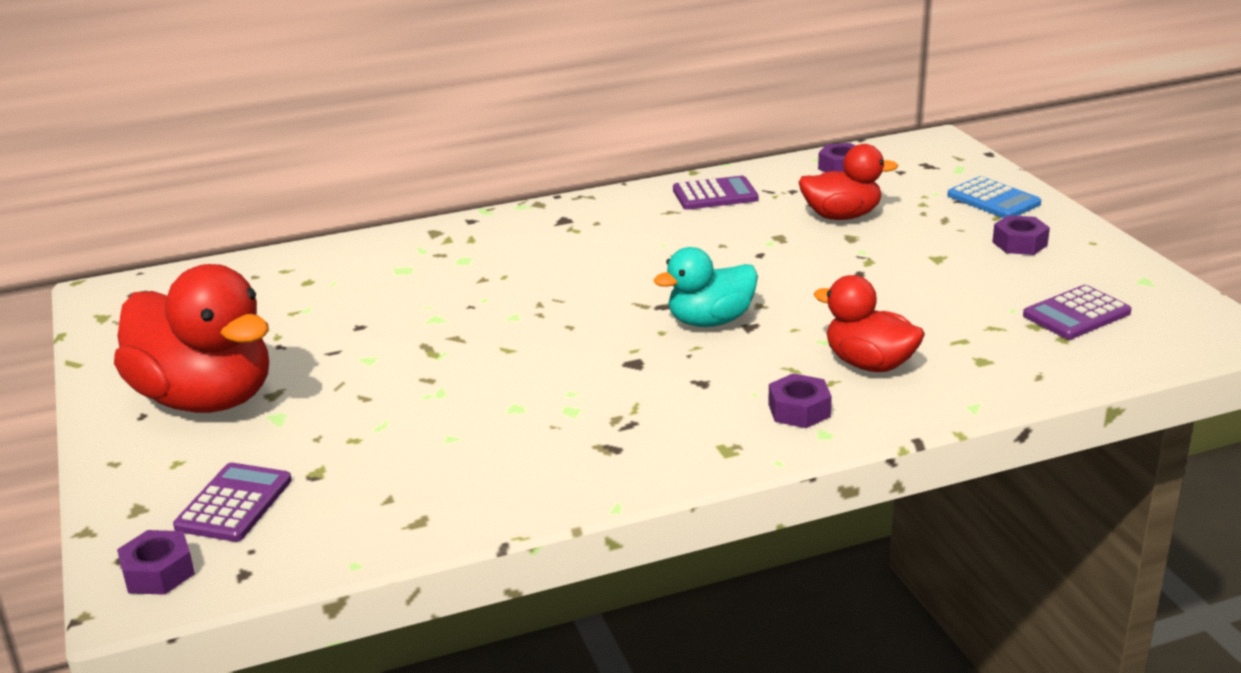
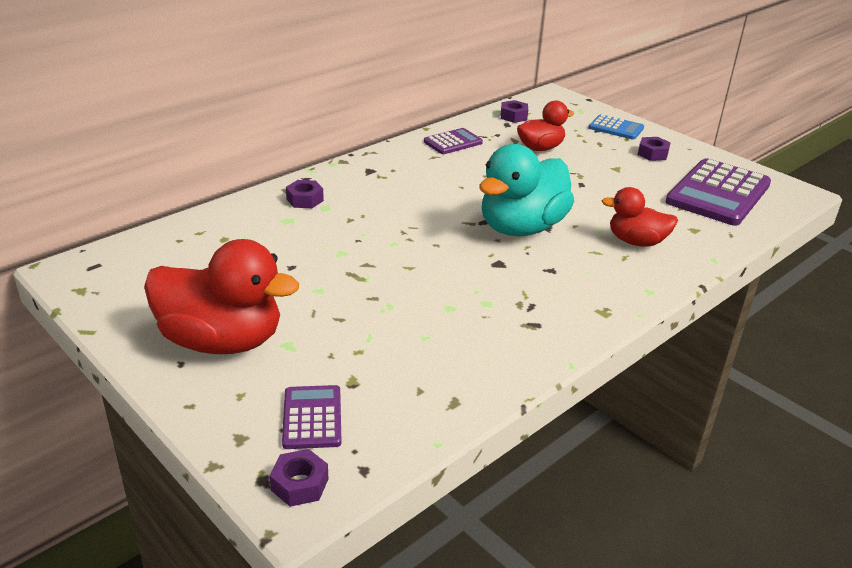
camera: 25 degrees left, 5 degrees up
turquoise duck [654,247,758,327] -> turquoise duck [479,144,574,236], size x1.72
purple nut [768,373,832,428] -> purple nut moved to [286,180,324,208]
purple calculator [1023,285,1132,339] -> purple calculator [665,158,771,226], size x1.94

